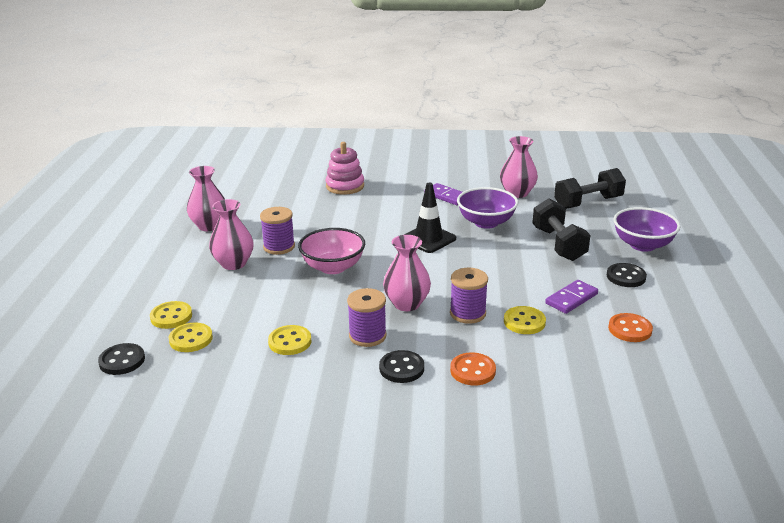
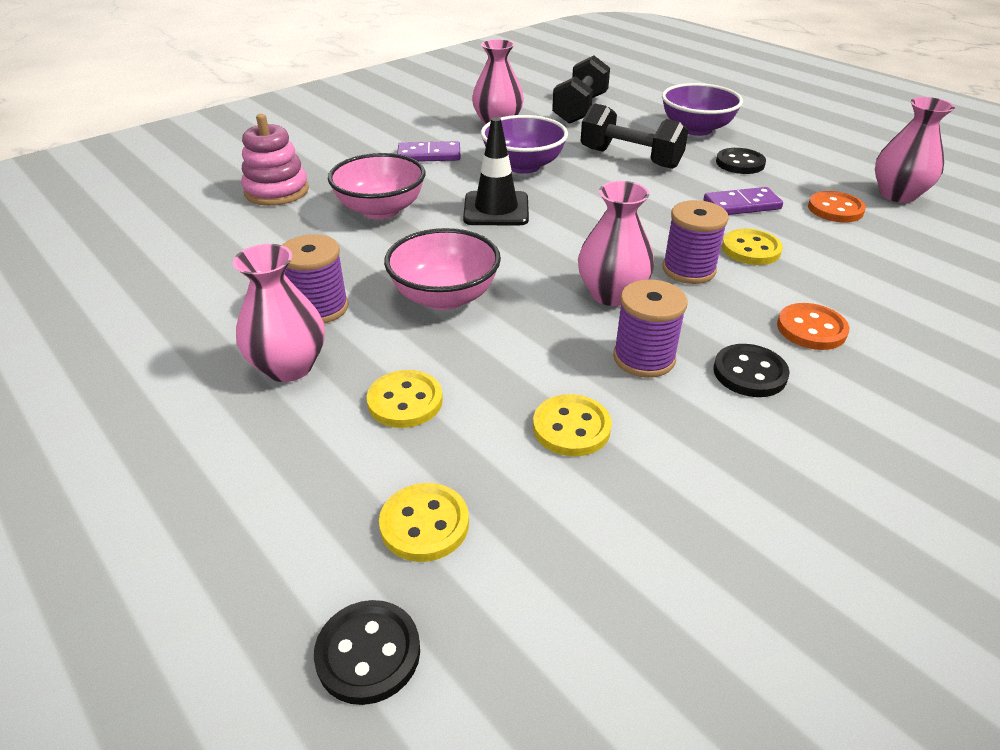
camera: 45 degrees left, 10 degrees up
yellow button [150,301,192,329] -> yellow button moved to [367,370,443,428]
pink vase [187,166,225,231] -> pink vase moved to [875,97,955,203]
purple domino [545,280,598,314] -> purple domino turned 75 degrees clockwise [704,187,783,215]
none -> pink bowl [328,153,425,219]

